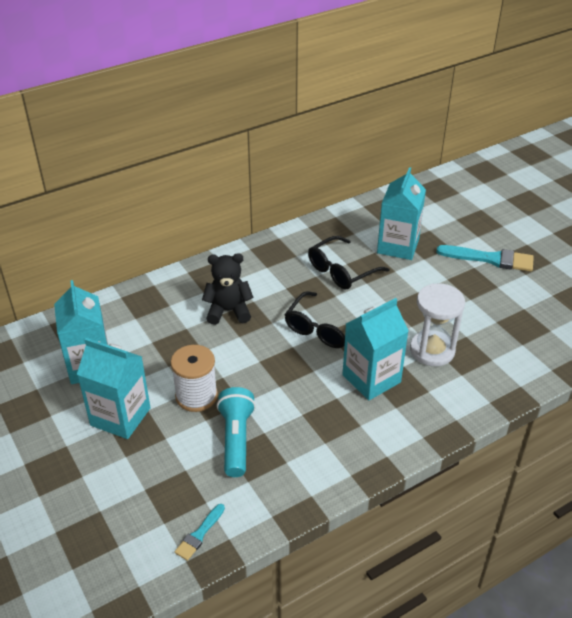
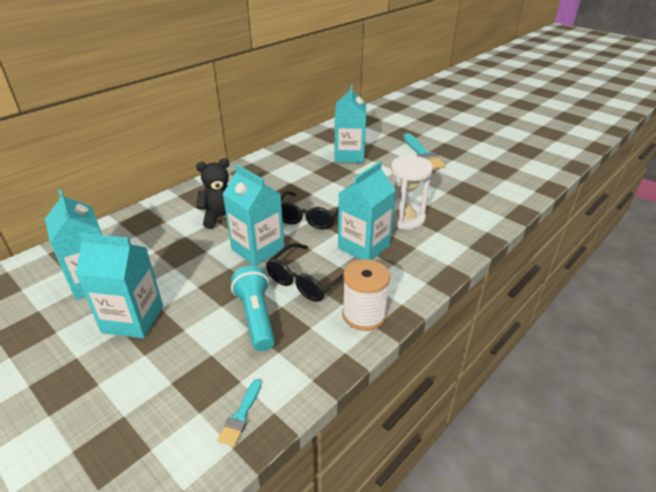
camera: 15 degrees left, 5 degrees down
white spool [171,345,218,412] -> white spool moved to [342,259,390,331]
black glasses [308,236,389,290] -> black glasses moved to [266,243,343,302]
turquoise brush [436,245,534,272] -> turquoise brush turned 75 degrees clockwise [403,133,445,169]
none -> turquoise carton [223,164,284,266]

